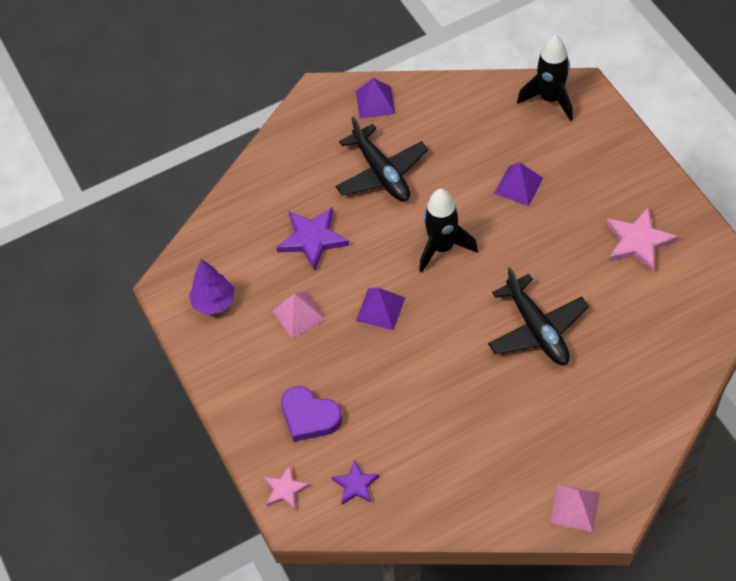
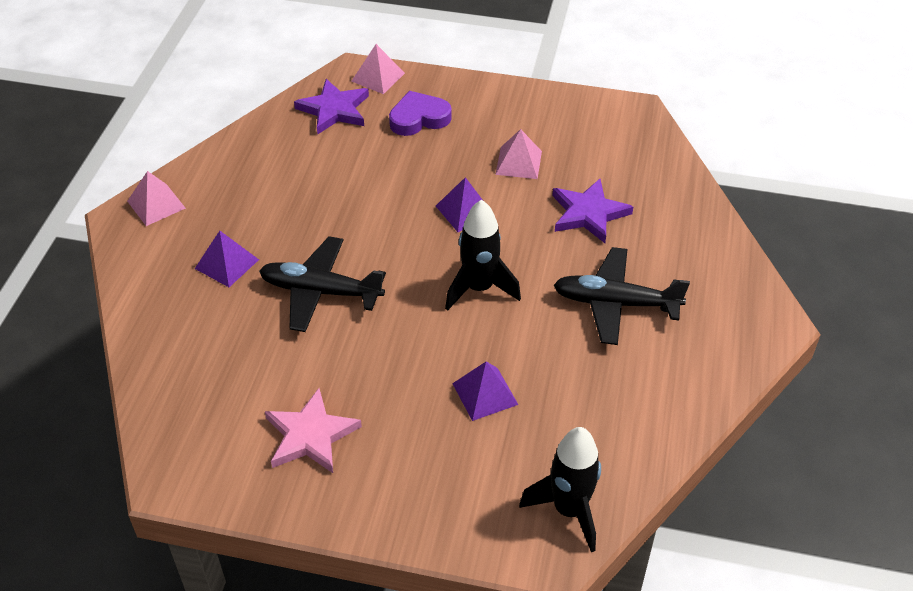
camera: 125 degrees right, 10 degrees down
purple tree [189,259,234,315] -> none
pink star [263,465,310,511] -> pink pyramid [352,44,405,94]
purple star [332,460,379,505] -> purple star [294,79,369,134], size x1.68
purple pyramid [356,78,395,119] -> purple pyramid moved to [195,231,259,287]

